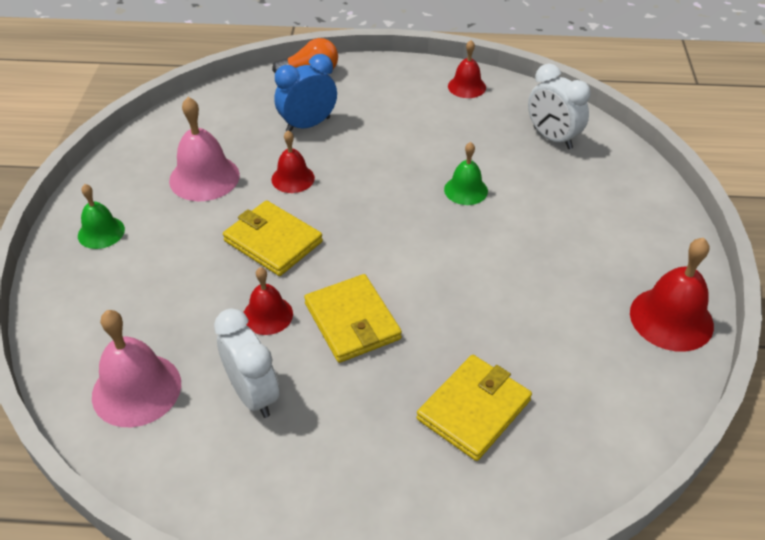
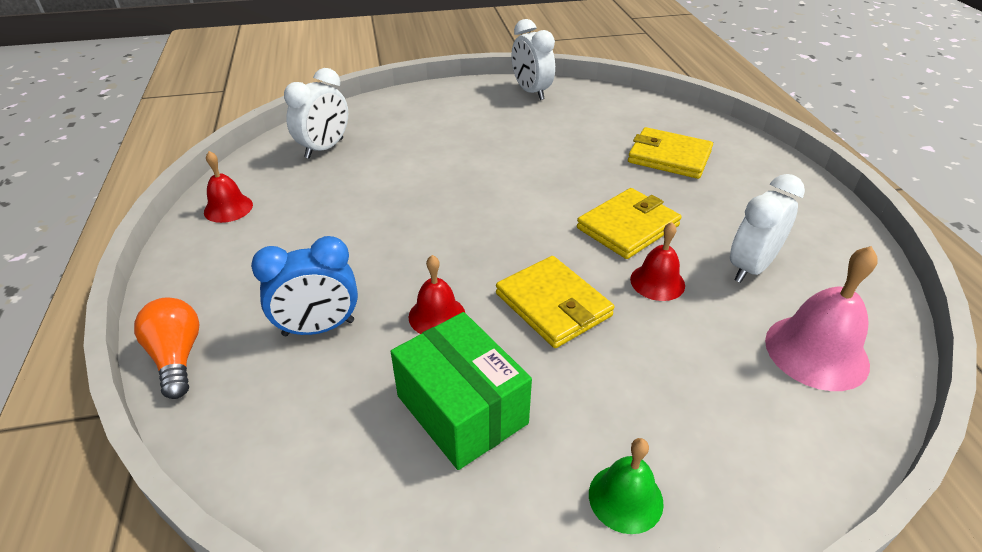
camera: 105 degrees left, 5 degrees down
pink bell [169,97,240,201] -> green box [391,312,532,470]
yellow wallet [223,200,323,276] -> yellow wallet turned 60 degrees counterclockwise [496,256,614,348]
blue clock [275,54,337,132] -> blue clock turned 60 degrees counterclockwise [251,236,358,336]
green bell [444,142,488,205] -> none
red bell [630,238,714,352] -> white clock [512,19,555,100]

